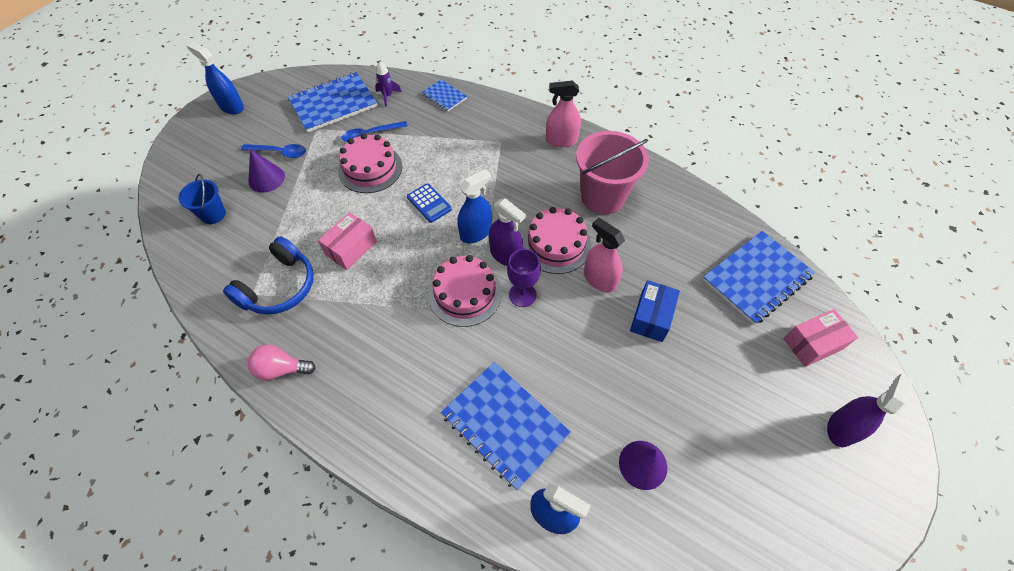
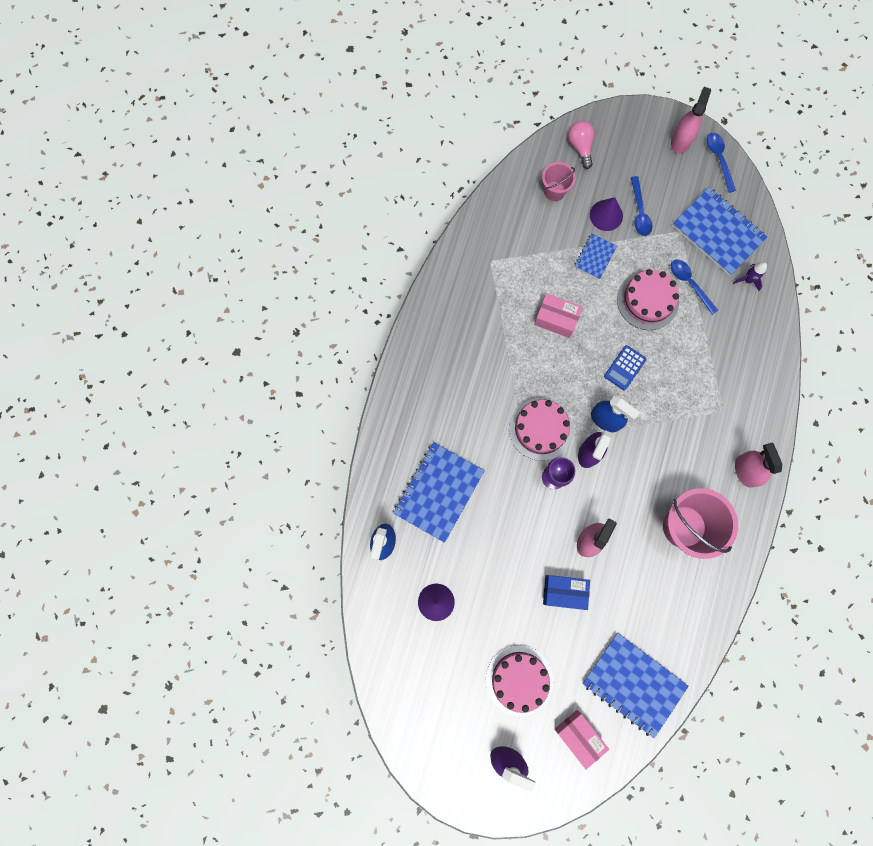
camera: 75 degrees right, 20 degrees up
blue bucket [178,174,226,224] -> pink bucket [542,162,576,201]
blue spray bottle [186,42,244,114] -> pink spray bottle [671,87,711,154]
blue headphones [223,236,314,315] -> none
pink light bulb [247,345,315,380] -> pink light bulb moved to [568,121,595,169]
blue notebook [422,79,467,111] -> blue notebook moved to [574,234,617,280]
pink cake [522,207,592,274] -> pink cake moved to [486,645,553,716]
none -> blue spoon [706,133,736,193]

